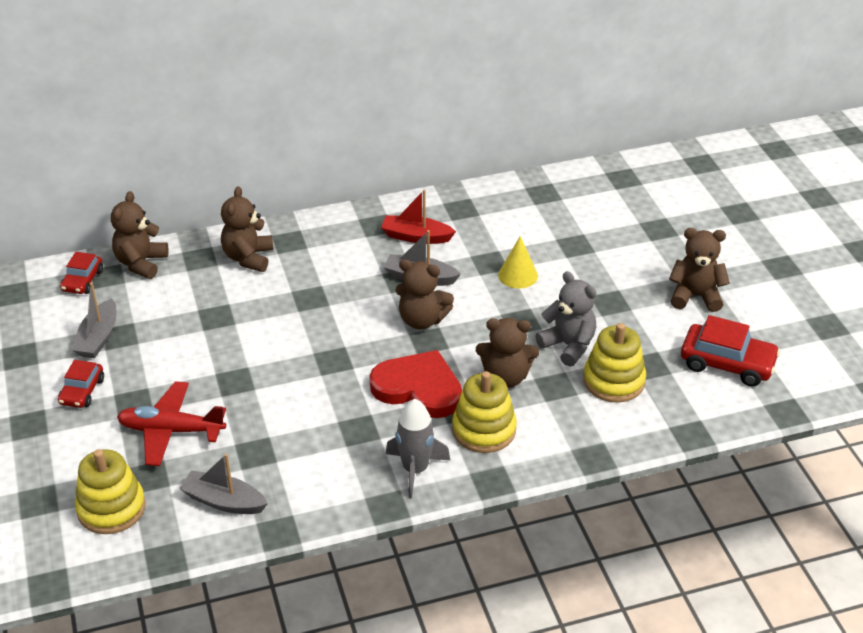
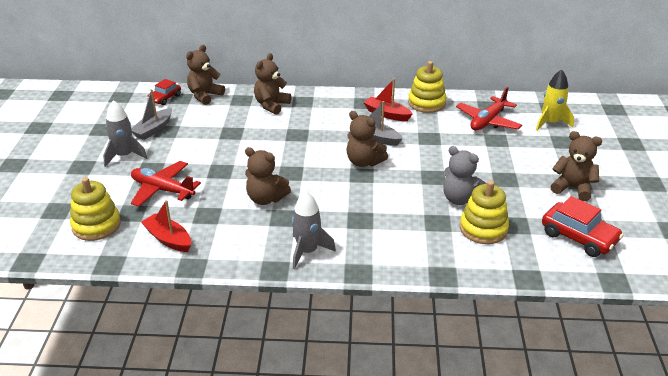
camera: 20 degrees right, 5 degrees down
red car [58,360,104,408] -> grey rocket [103,100,147,167]
grey boat [179,454,268,514] -> red boat [141,200,191,252]
red heart [370,350,462,418] -> none
yellow stacking toy [452,371,517,453] -> yellow stacking toy moved to [408,61,447,113]
brown teddy bear [476,318,539,388] -> brown teddy bear moved to [245,147,291,205]
yellow cone [498,236,538,288] -> none
grey teddy bear [536,271,596,367] -> grey teddy bear turned 150 degrees clockwise [443,146,487,205]
none -> red plane [456,87,522,131]
none -> yellow rocket [536,70,574,131]

